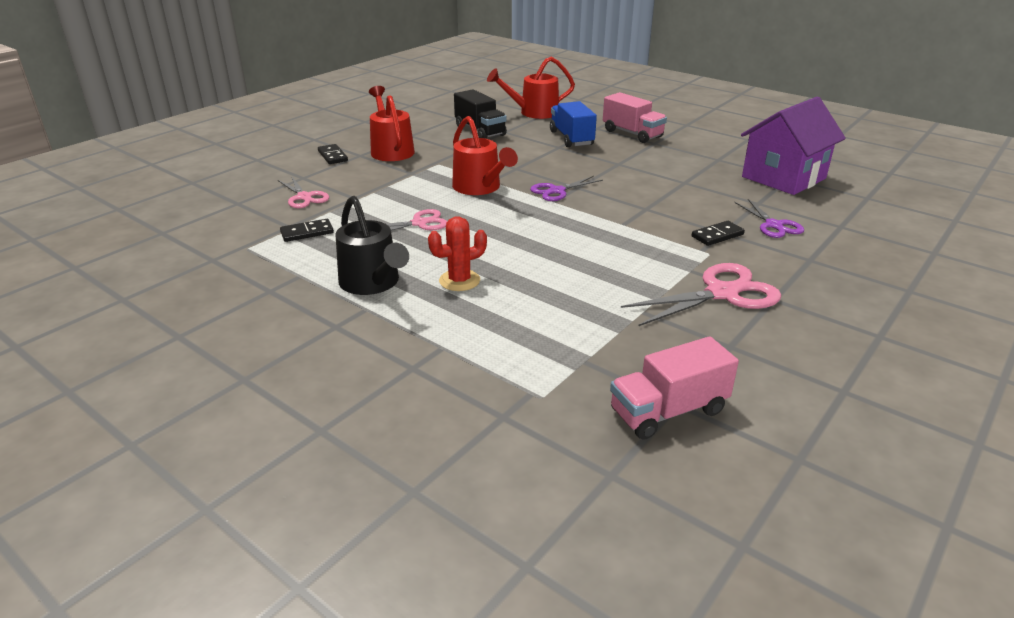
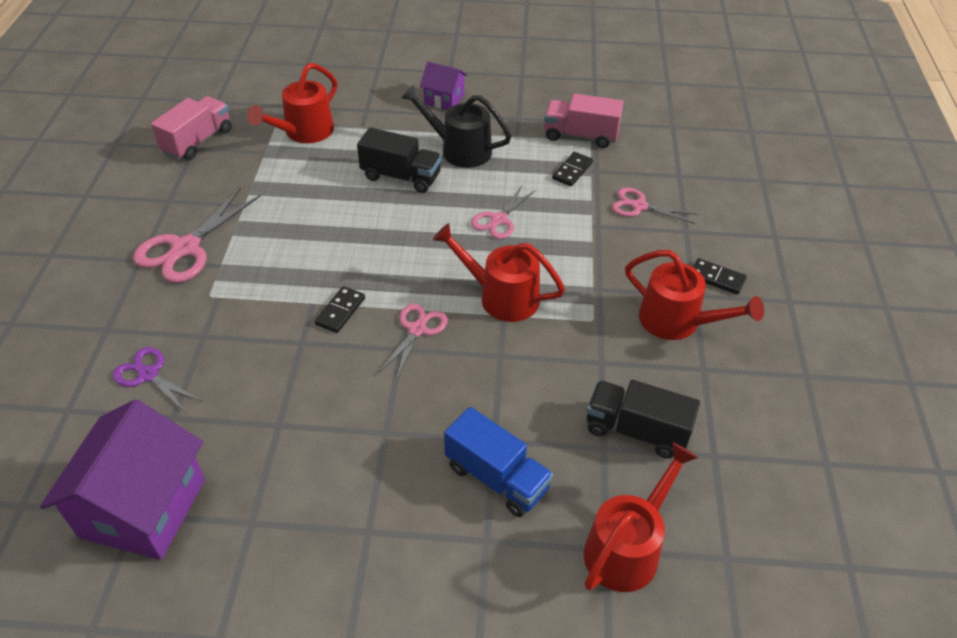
camera: 145 degrees right, 15 degrees up
red cactus [428,216,487,291] -> black truck [357,127,442,193]
purple scissors [530,176,603,201] -> pink scissors [379,304,448,380]
pink truck [603,92,667,143] -> pink truck moved to [544,94,623,148]
black domino [692,221,745,246] -> black domino moved to [315,286,365,333]
none -> red watering can [247,63,337,143]
none -> purple house [420,62,467,110]

